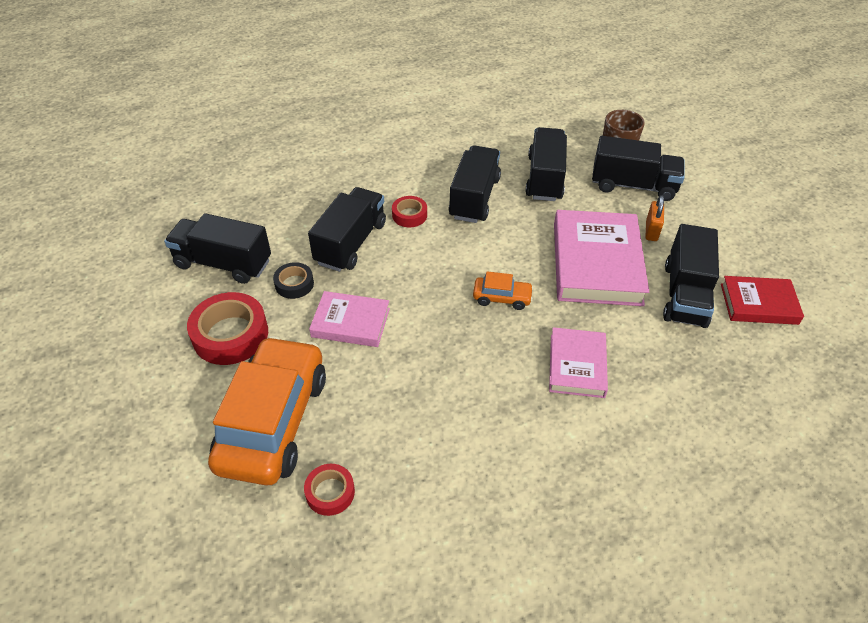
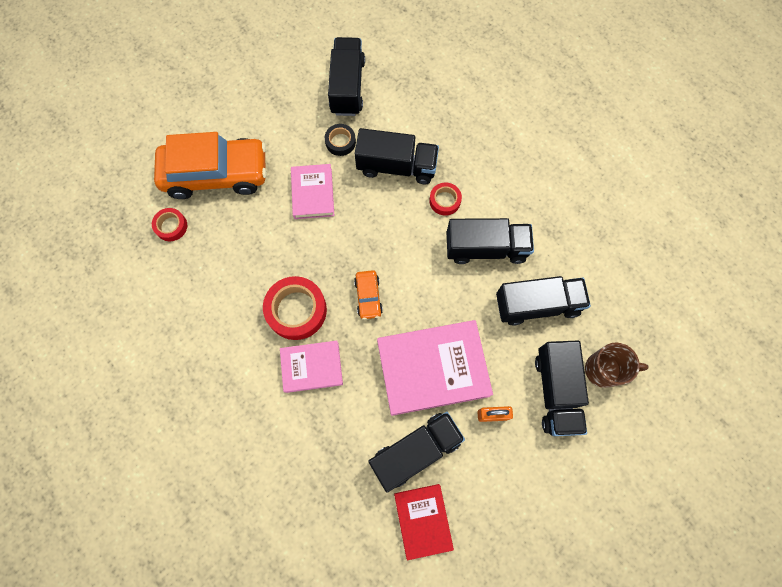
camera: 75 degrees right, 25 degrees up
red tape [187,292,268,365] -> red tape moved to [263,276,327,340]
black truck [663,224,719,328] -> black truck turned 150 degrees clockwise [368,412,465,493]

